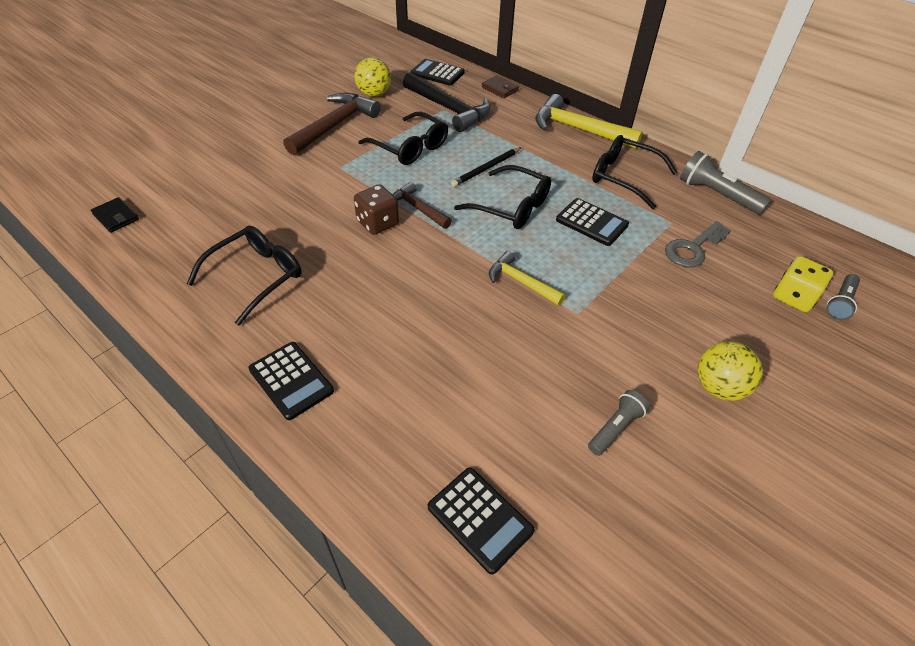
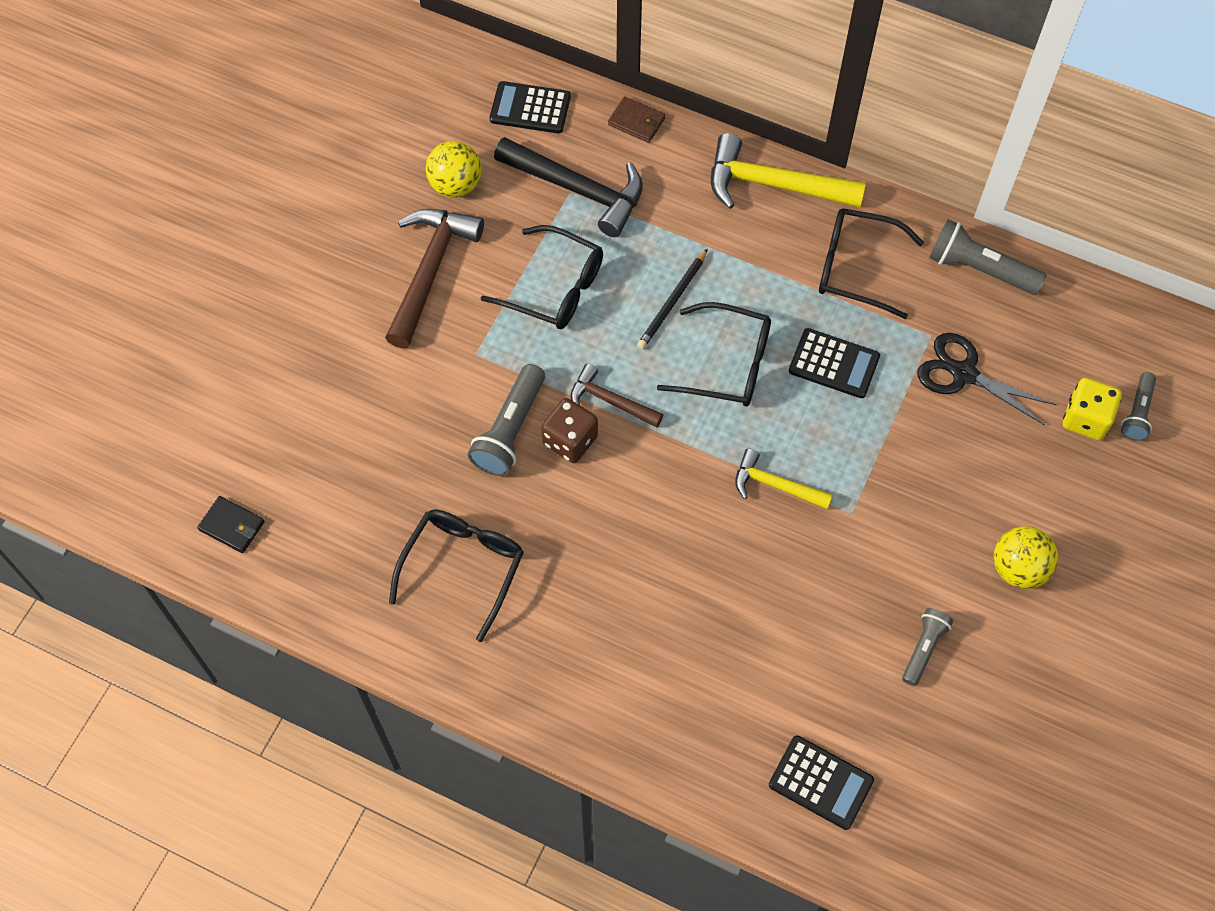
camera: 15 degrees left, 15 degrees up
black calculator [249,342,334,420] -> none
grey key [665,221,731,267] -> black scissors [917,333,1056,426]
none -> grey flashlight [468,364,545,476]

